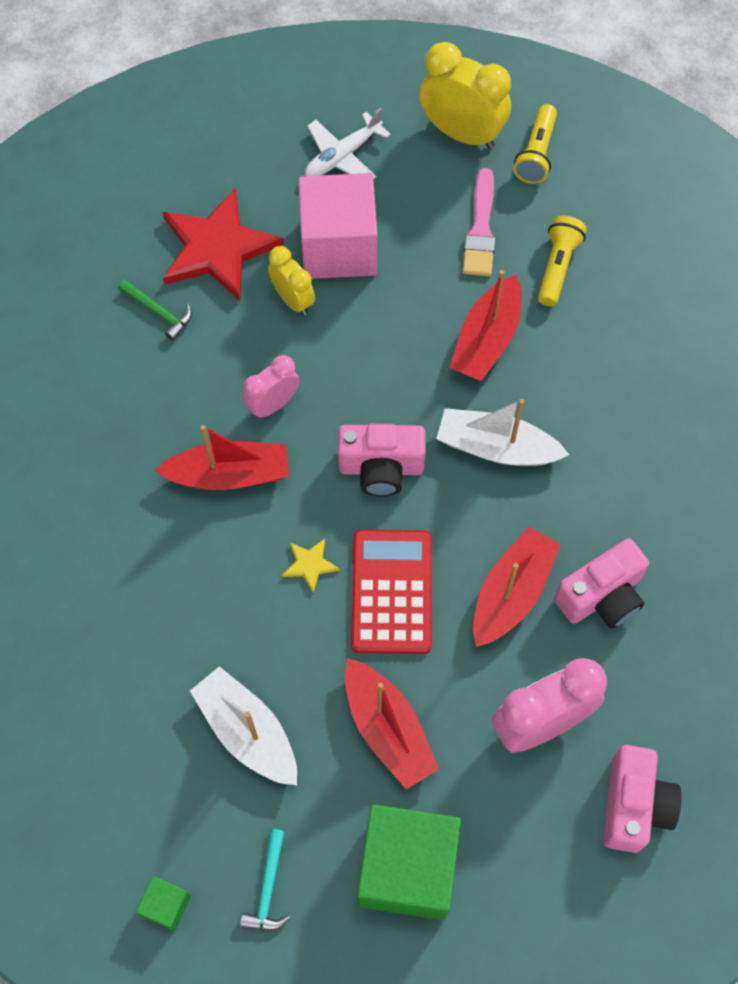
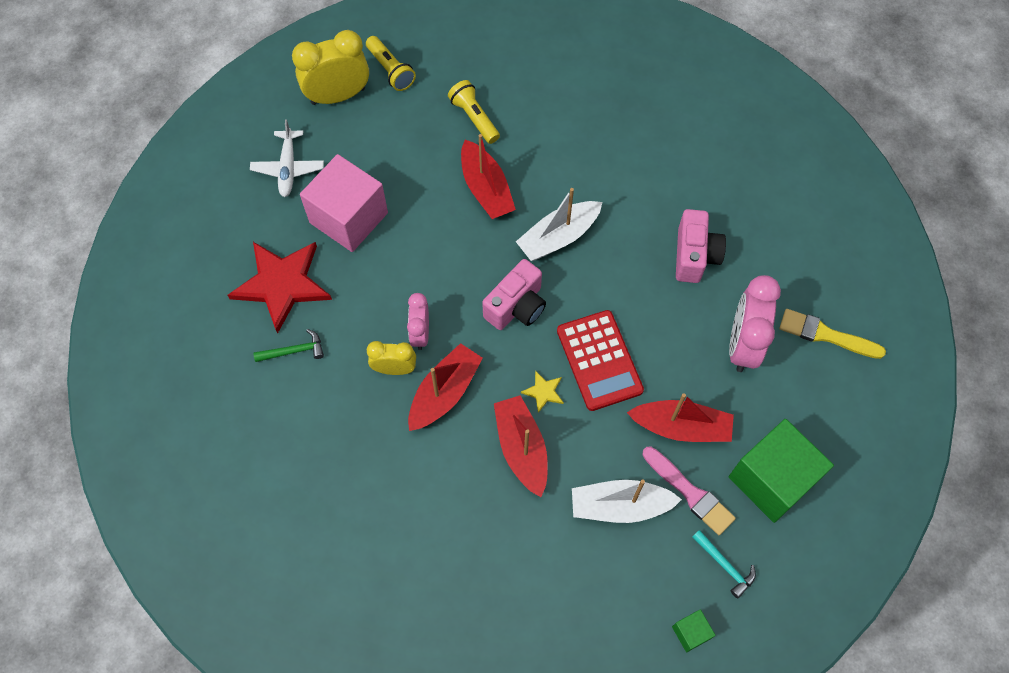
camera: 50 degrees left, 0 degrees up
yellow clock [268,246,315,316] -> yellow clock moved to [367,341,416,375]
red calculator [351,530,432,654] -> red calculator turned 150 degrees counterclockwise [557,310,644,411]
pink brush [463,168,495,276] -> pink brush moved to [642,446,736,535]
red boat [473,527,561,647] -> red boat moved to [494,395,548,497]
pink camera [603,745,682,853] -> yellow brush [780,309,886,359]

